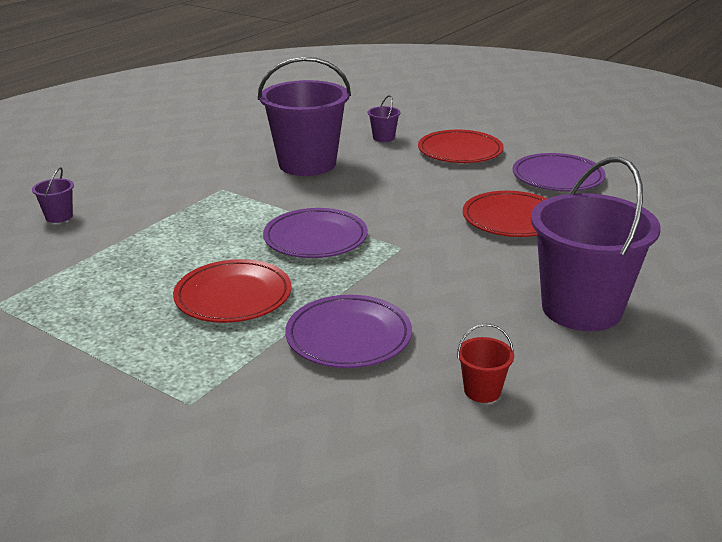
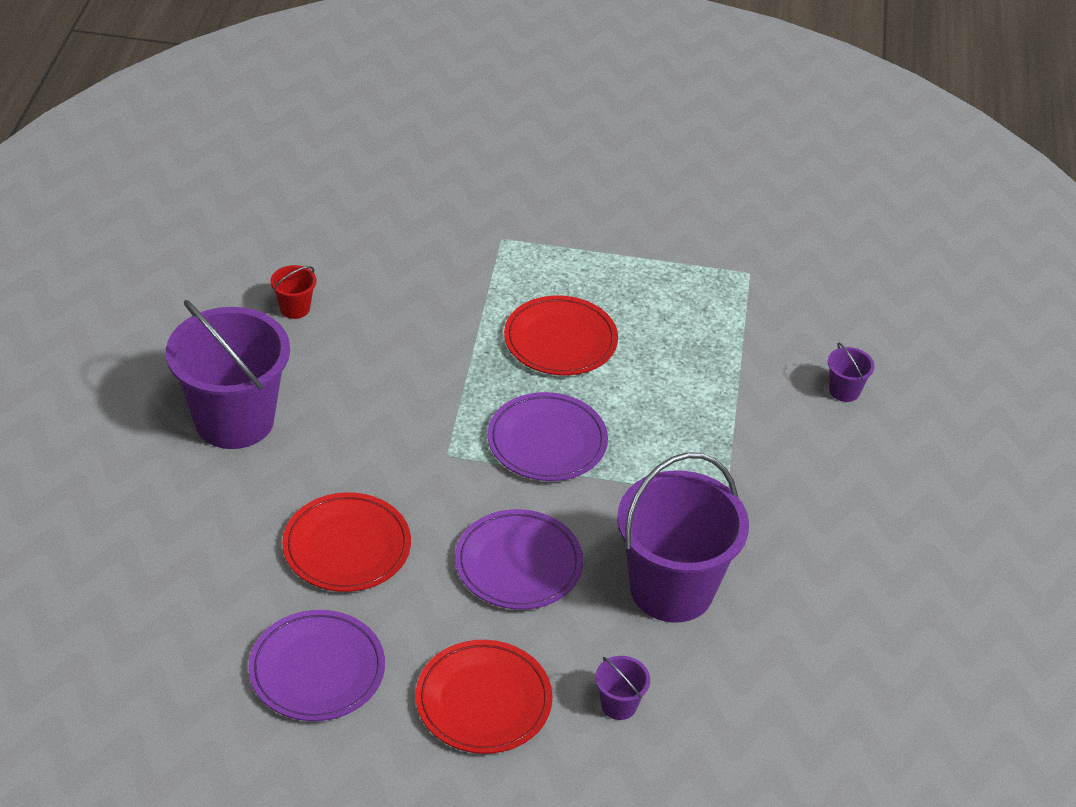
camera: 150 degrees right, 15 degrees up
purple plate [285,295,412,368] -> purple plate moved to [455,509,583,610]

